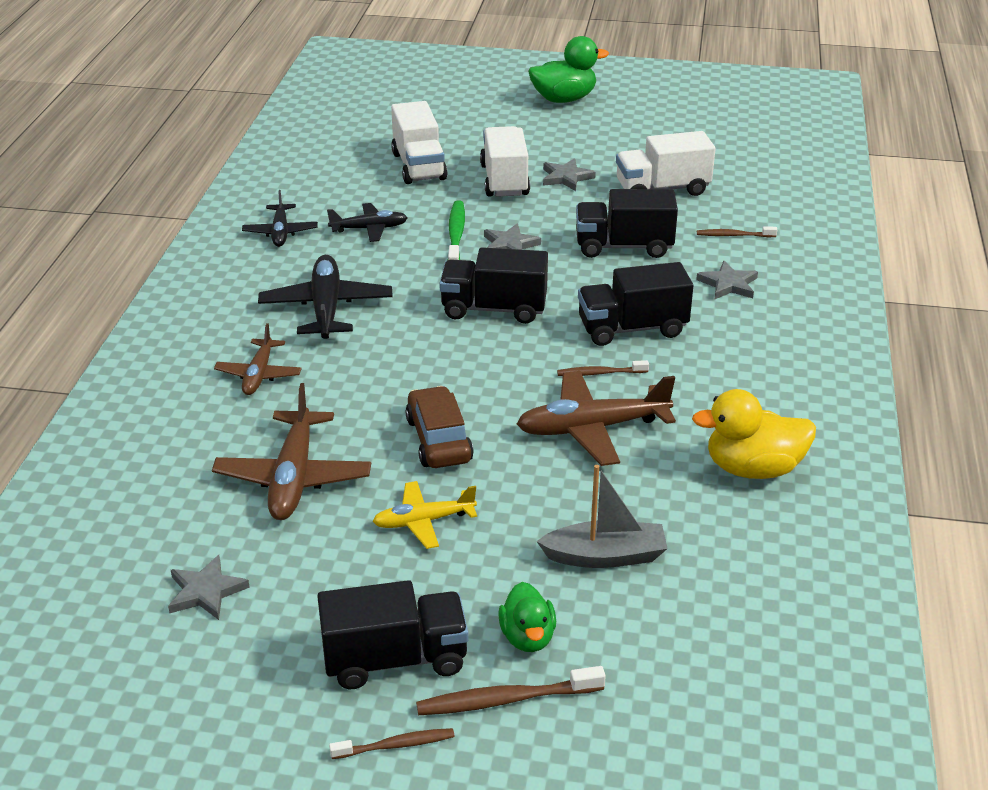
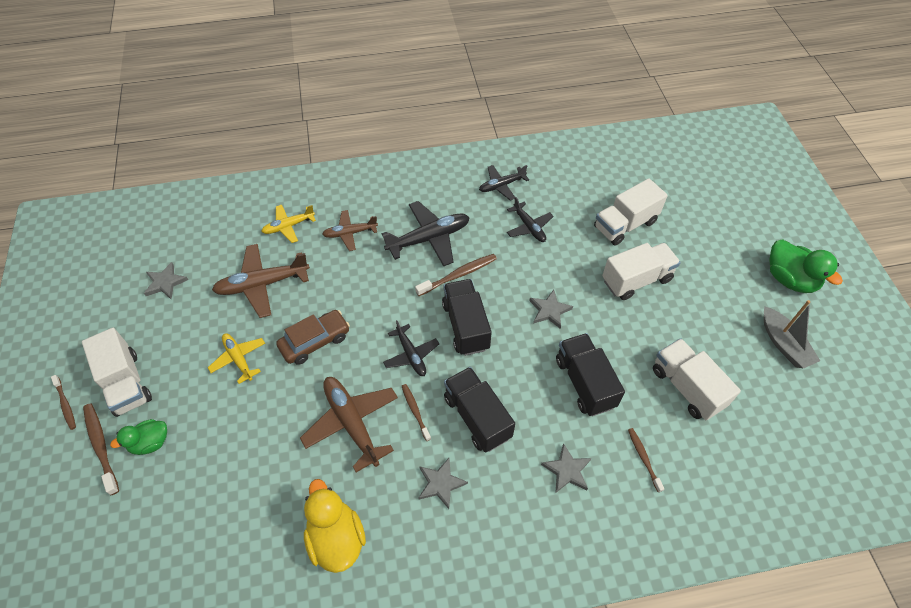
camera: 70 degrees right, 20 degrees up
black truck [317,580,469,689] -> white truck [82,328,152,417]
green toothbrush [448,200,465,260] -> none
grey boat [536,465,668,568] -> grey boat moved to [764,300,820,369]
grey star [543,158,596,191] -> grey star moved to [419,458,468,509]
none -> yellow plane [261,205,316,243]
none -> black plane [383,320,439,376]
none -> brown toothbrush [415,254,497,296]

